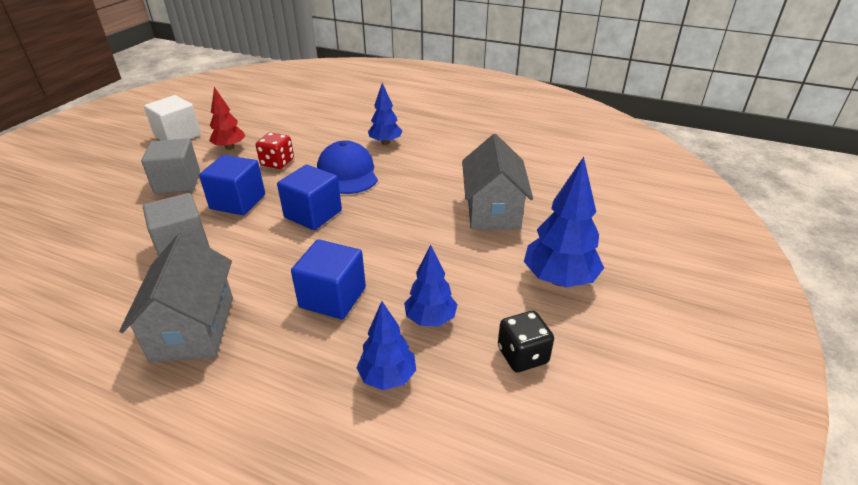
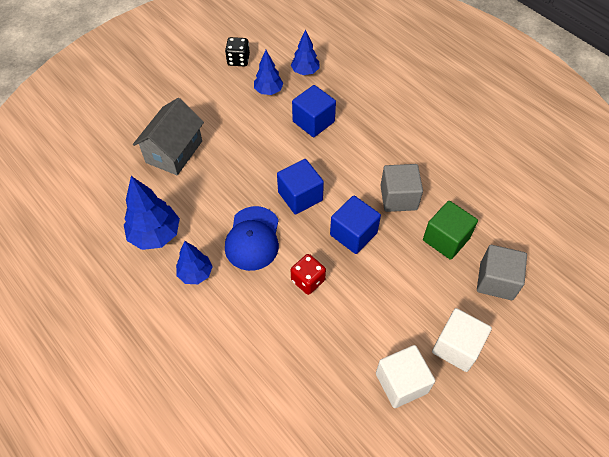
camera: 155 degrees left, 20 degrees up
grey house [119,233,233,362] -> none
grey cube [141,138,200,194] -> grey cube moved to [477,245,527,300]
red tree [209,87,246,150] -> none
blue tree [524,157,604,287] -> blue tree moved to [124,176,180,250]
none -> green cube [423,201,478,260]
none -> white cube [432,308,492,372]

